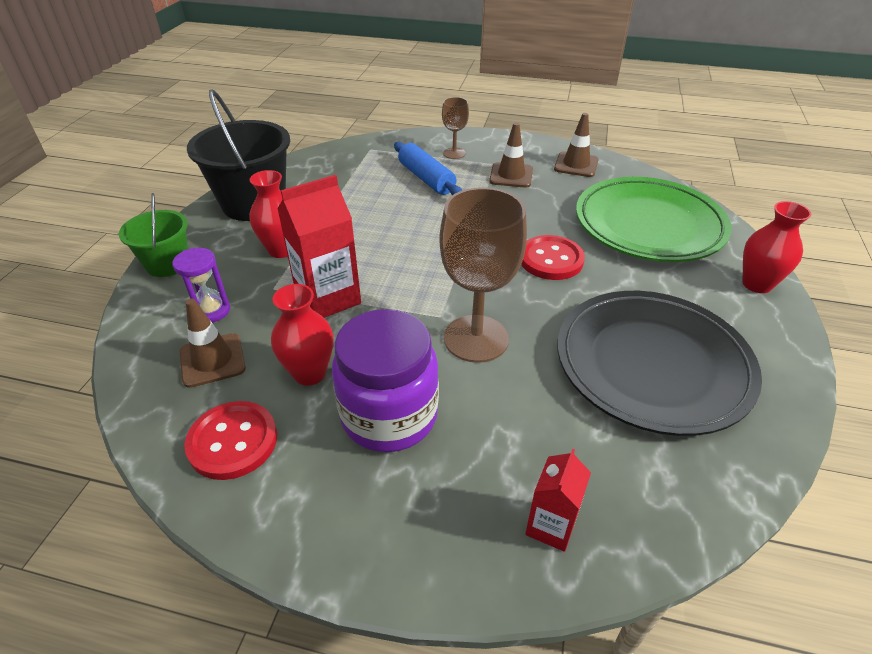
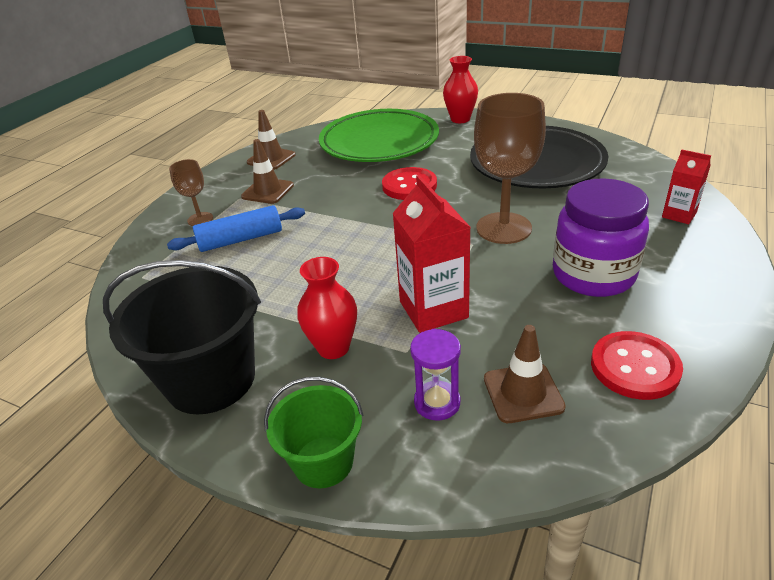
camera: 75 degrees left, 5 degrees down
red vase [271,284,333,386] -> none

